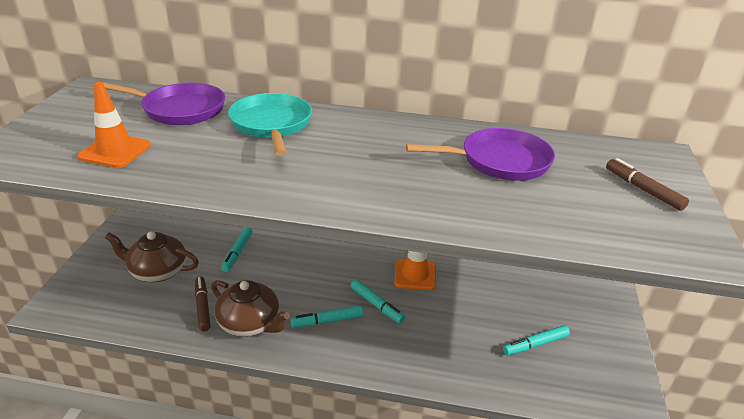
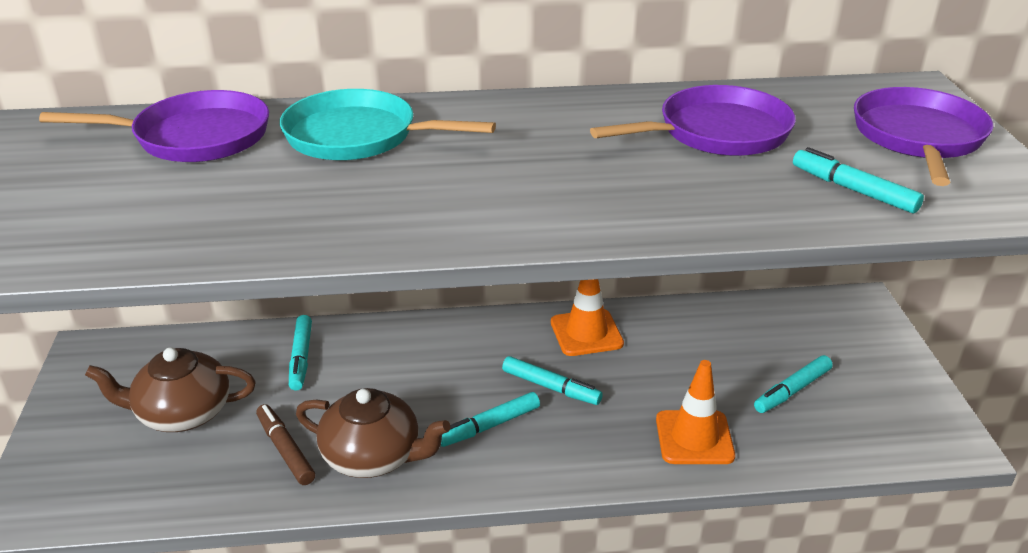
camera: 15 degrees left, 0 degrees up
orange traffic cone [78,82,151,168] -> orange traffic cone moved to [656,360,735,464]
turquoise pan [228,93,312,156] -> turquoise pan turned 45 degrees counterclockwise [280,89,496,160]
brown marker [606,158,689,211] -> purple pan [854,87,994,186]
none -> turquoise marker [793,147,924,213]

